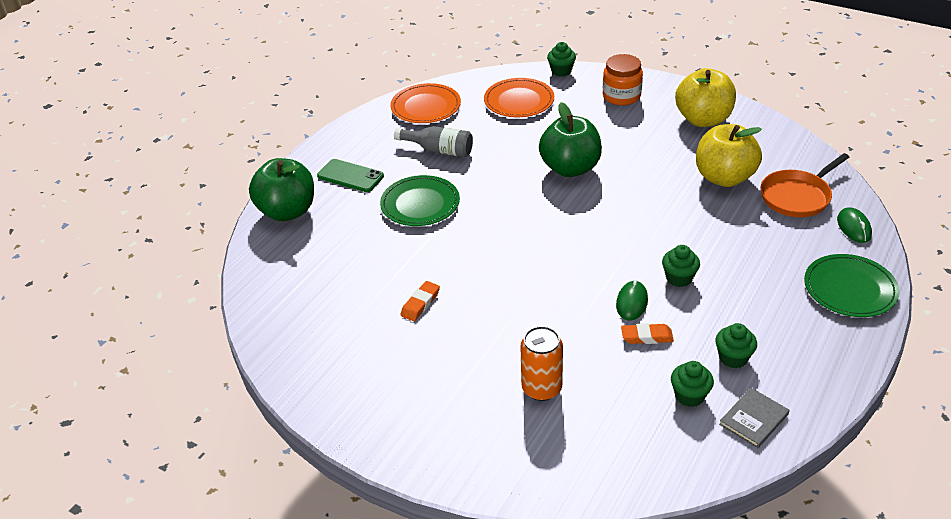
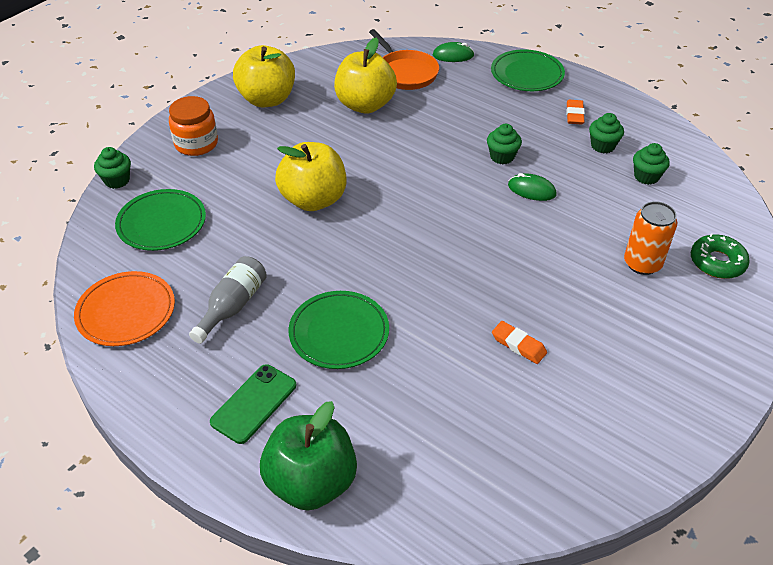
camera: 85 degrees left, 5 degrees up
orange plate [484,78,554,117] -> green plate [115,189,206,251]
green apple [539,102,602,177] -> yellow apple [275,142,346,211]
orange eraser [621,323,674,344] -> orange eraser moved to [566,100,585,125]
grey book [719,388,790,448] -> none
none -> green donut [691,233,750,279]

